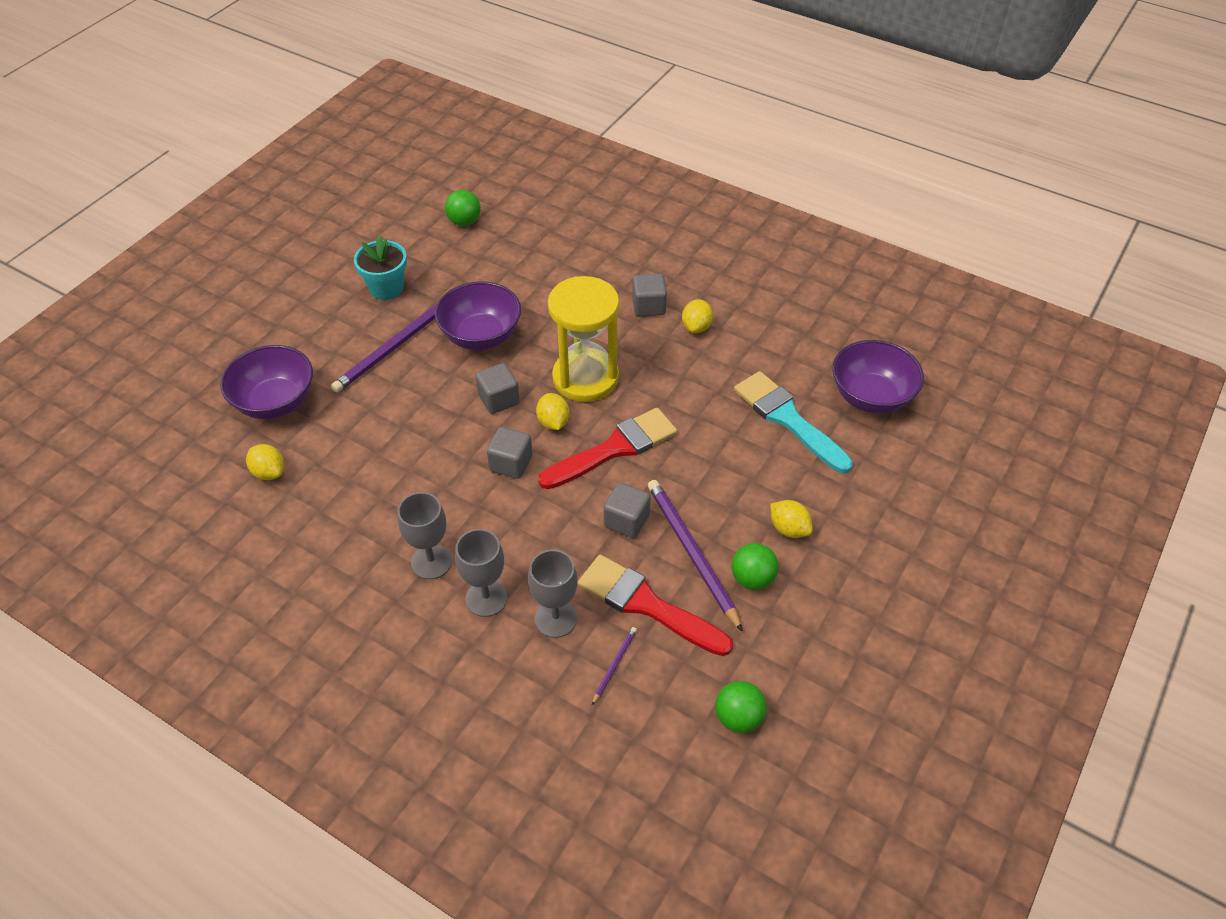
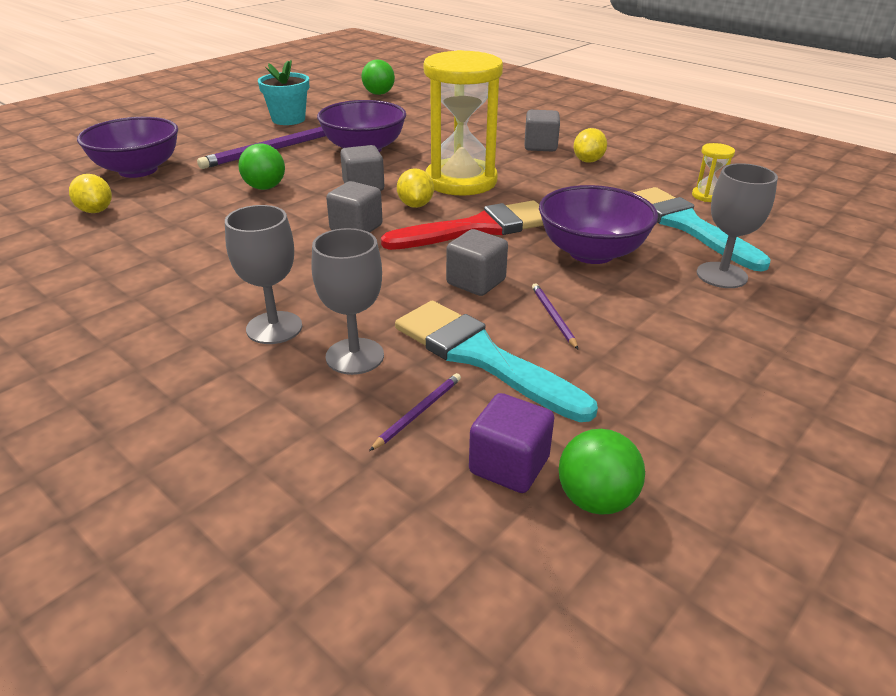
camera: 10 degrees right, 15 degrees down
grey goblet [398,492,452,579] -> grey goblet moved to [697,163,778,288]
red brush [578,555,733,656] -> turquoise brush [395,301,598,422]
purple pencil [648,480,743,632] -> purple pencil [532,283,578,349], size x0.46
green ball [732,543,778,590] -> green ball moved to [239,143,285,190]
yellow lemon [770,500,813,538] -> none
purple bowl [832,340,924,414] -> purple bowl moved to [539,185,658,264]
none -> purple cube [469,393,554,493]
none -> yellow hourglass [692,143,735,202]

